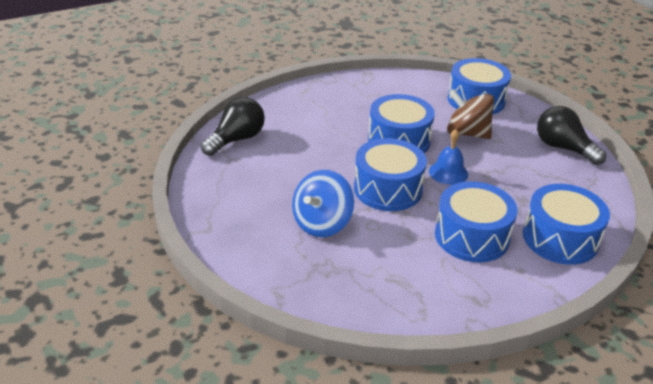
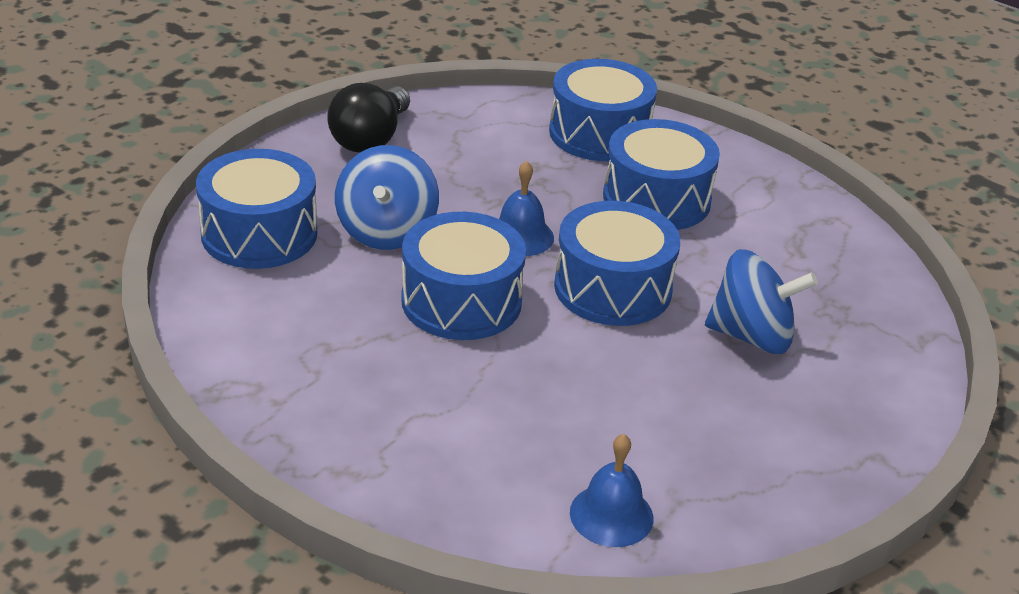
camera: 115 degrees left, 0 degrees up
black light bulb [201,97,265,156] -> blue bell [570,434,653,547]
brown spinning top [447,89,494,139] -> blue spinning top [335,145,439,250]

